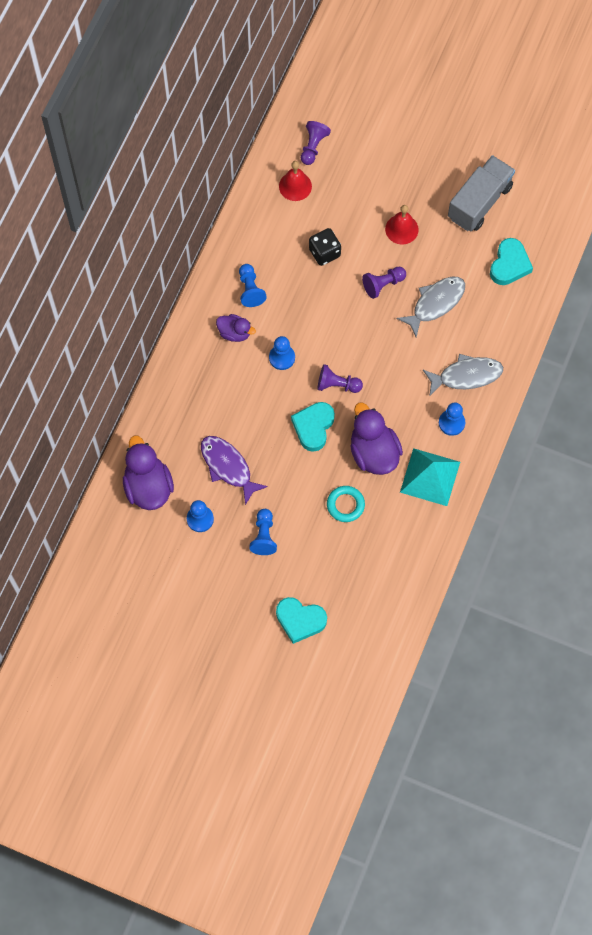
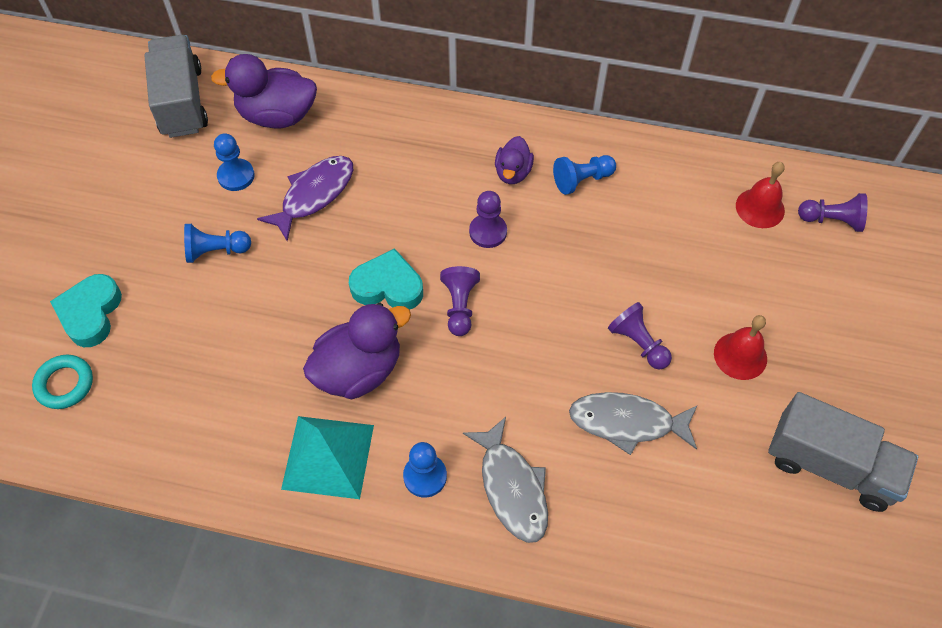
camera: 80 degrees right, 10 degrees down
purple duck [123,435,174,510] -> purple duck turned 150 degrees counterclockwise [211,54,317,128]
blue pawn [269,336,295,370] -> purple pawn [469,191,507,248]
black dice [309,228,341,266] -> none
turquoise ring [327,486,365,522] -> turquoise ring moved to [32,355,93,409]
grey fish [396,277,465,337] -> grey fish turned 150 degrees clockwise [569,392,698,455]
turquoise heart [490,238,533,285] -> none
none -> grey truck [144,35,208,138]

